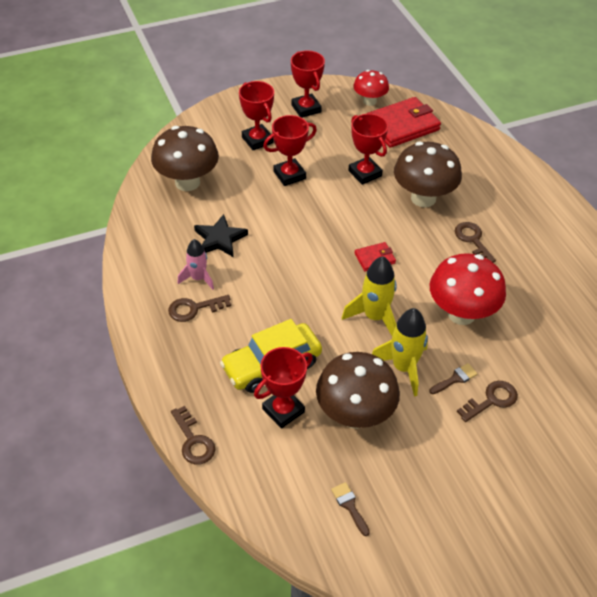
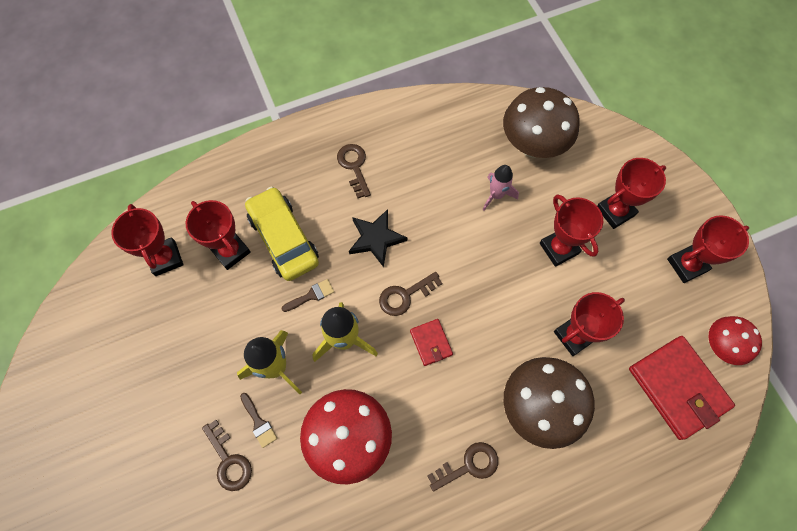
camera: 90 degrees right, 20 degrees up
brown key [171,406,215,464] -> brown key moved to [379,272,442,316]
pink rocket [177,239,214,290] -> pink rocket moved to [483,165,519,210]
black star [194,214,248,257] -> black star moved to [349,209,407,267]
brown mushroom [316,352,400,429] -> none
brown brush [331,482,370,536] -> brown brush moved to [282,279,334,312]
none -> red trophy [111,204,183,276]

